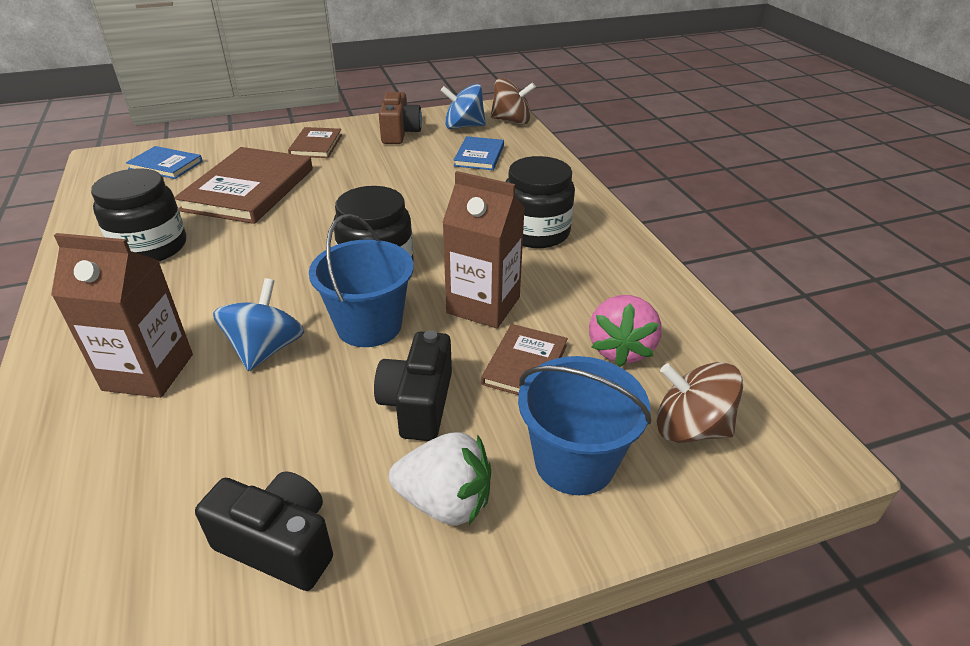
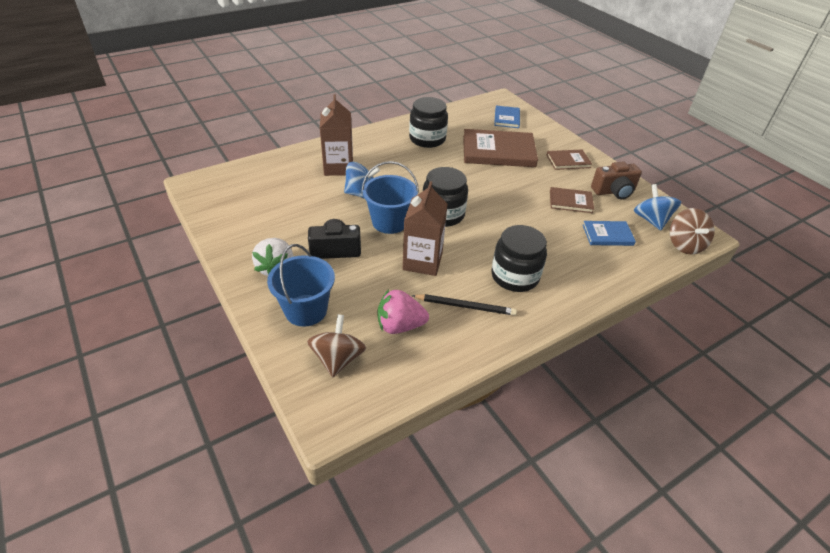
camera: 75 degrees right, 5 degrees up
black camera [195,471,333,591] -> none
brown book [481,324,568,395] -> brown book moved to [550,187,594,213]
none -> black pencil [411,294,517,316]

